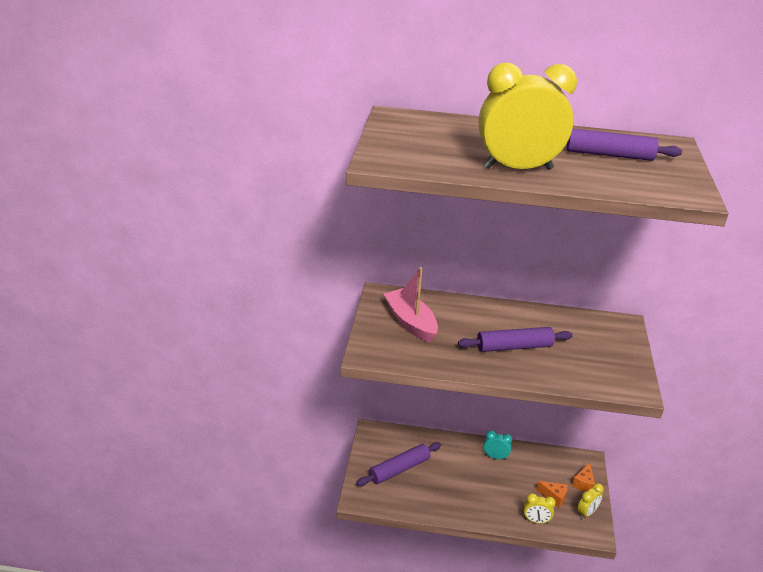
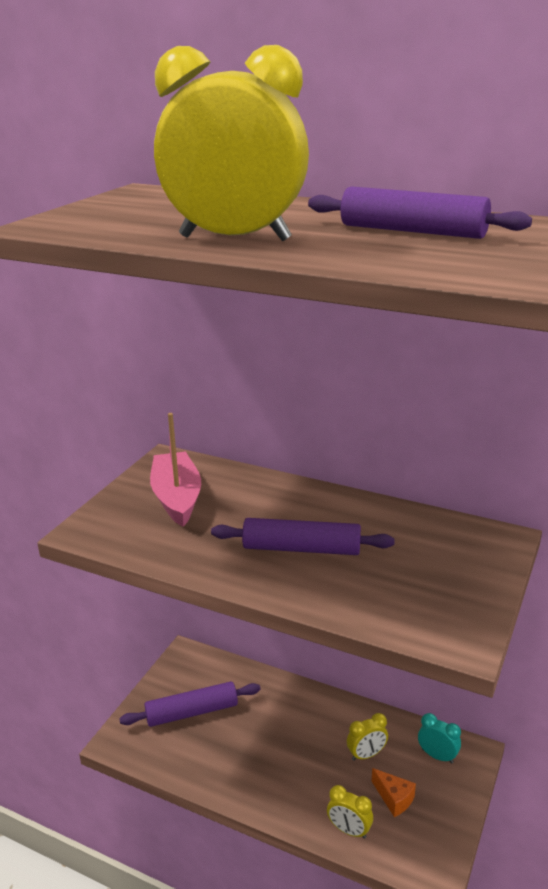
camera: 20 degrees right, 5 degrees down
turquoise clock [483,430,512,460] -> turquoise clock moved to [418,713,461,763]
orange cheese [572,463,595,492] -> none
yellow clock [577,483,604,519] -> yellow clock moved to [347,713,388,761]

